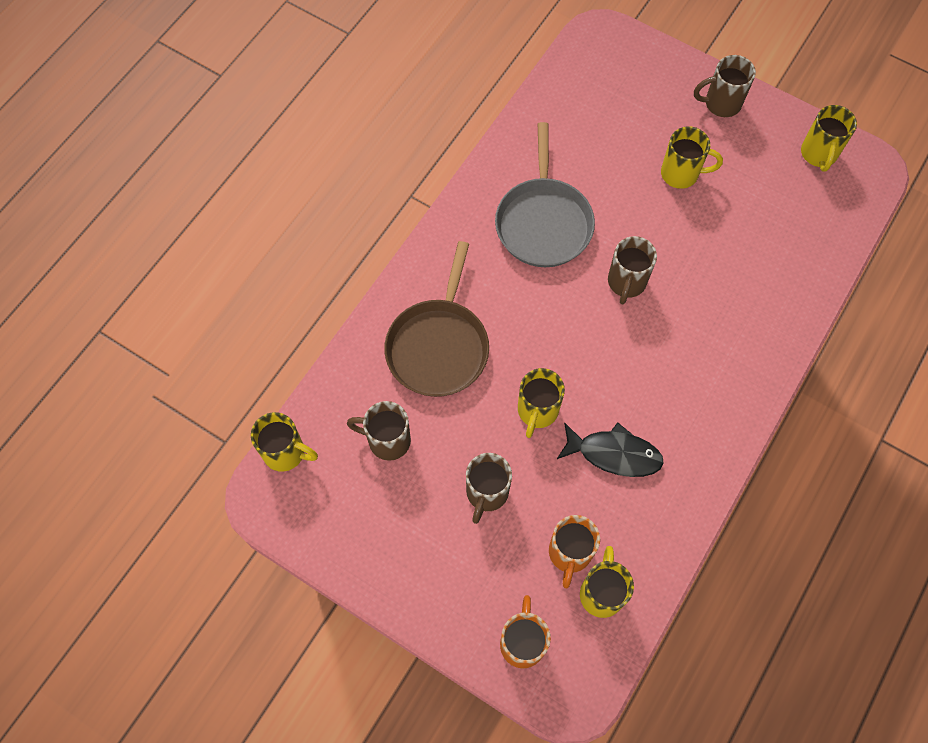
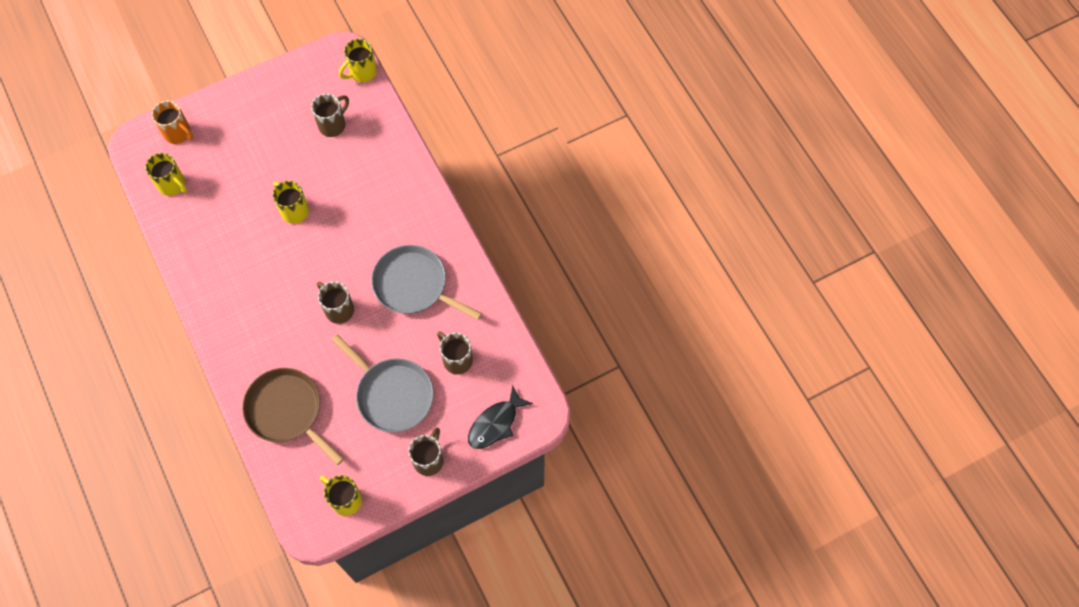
camera: 120 degrees right, 0 degrees up
brown pan [384,241,489,397] -> brown pan moved to [242,368,344,465]
brown mug [466,453,512,524] -> brown mug moved to [437,331,473,374]
orange mug [549,515,600,588] -> none
black fish [557,422,664,477] -> black fish moved to [468,385,533,449]
yellow mug [661,126,723,189] -> grey pan [332,334,434,432]

